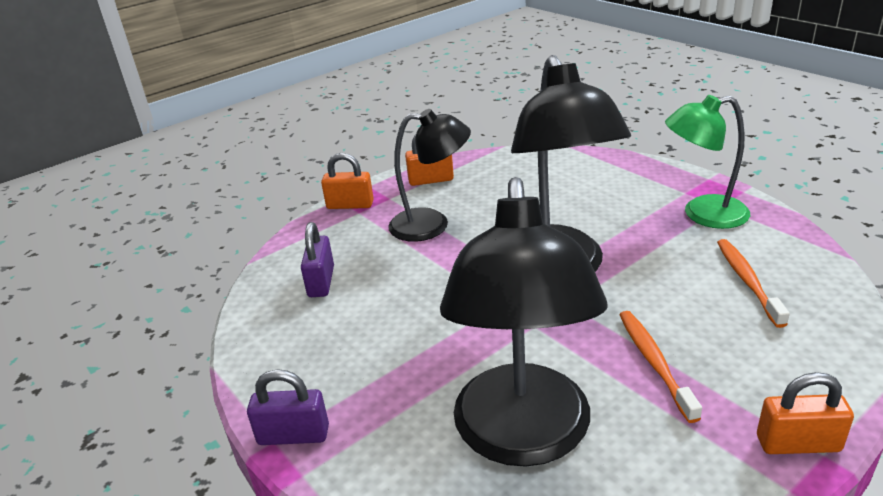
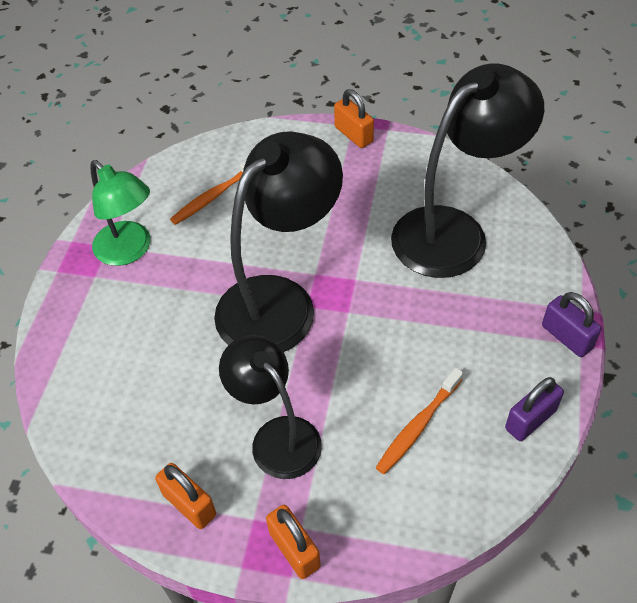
camera: 130 degrees left, 20 degrees up
purple padlock [301,222,334,297] -> purple padlock moved to [505,377,564,441]
orange toothbrush [620,311,702,423] -> orange toothbrush moved to [376,368,463,474]

